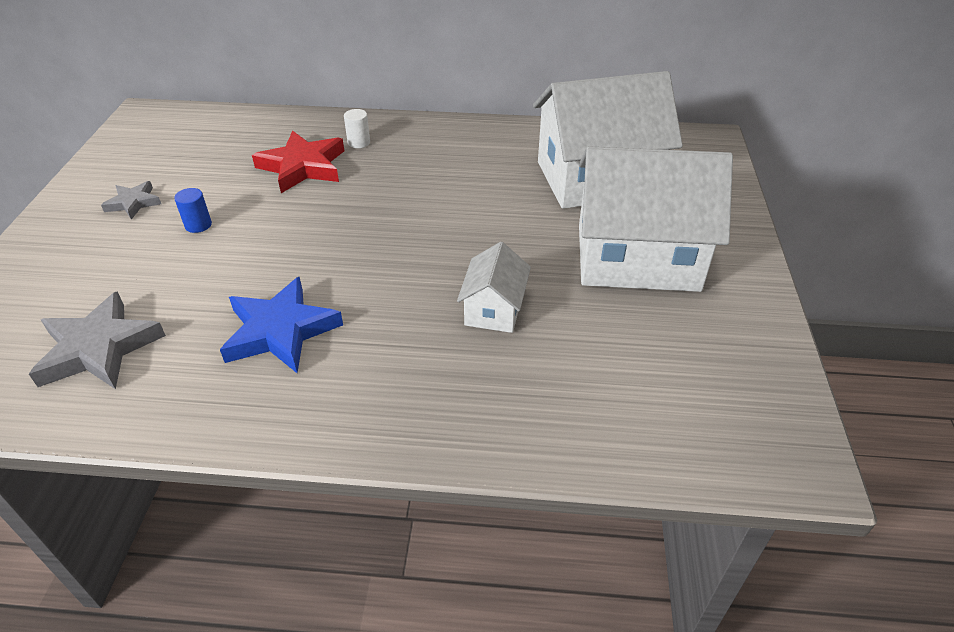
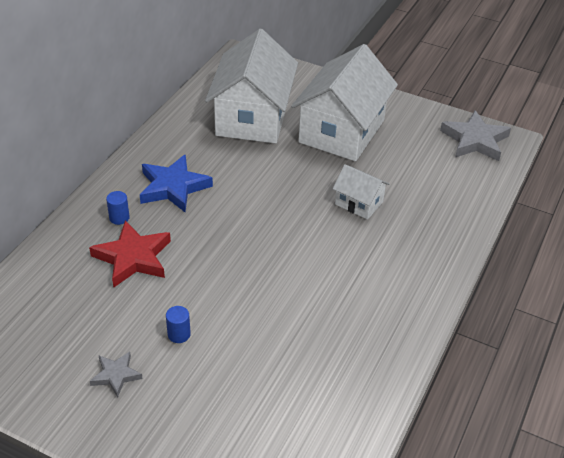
camera: 70 degrees left, 0 degrees up
grey star [29,291,166,389] -> grey star moved to [440,110,511,161]
blue star [220,276,343,373] -> blue star moved to [140,154,213,212]
white cylinder [344,109,370,148] -> blue cylinder [106,191,130,225]

